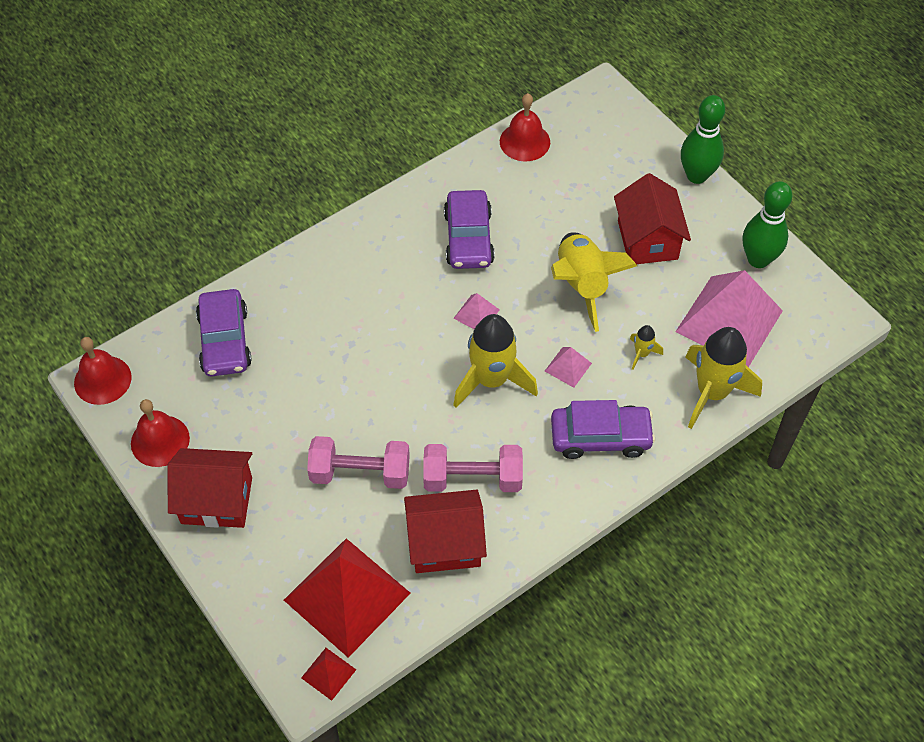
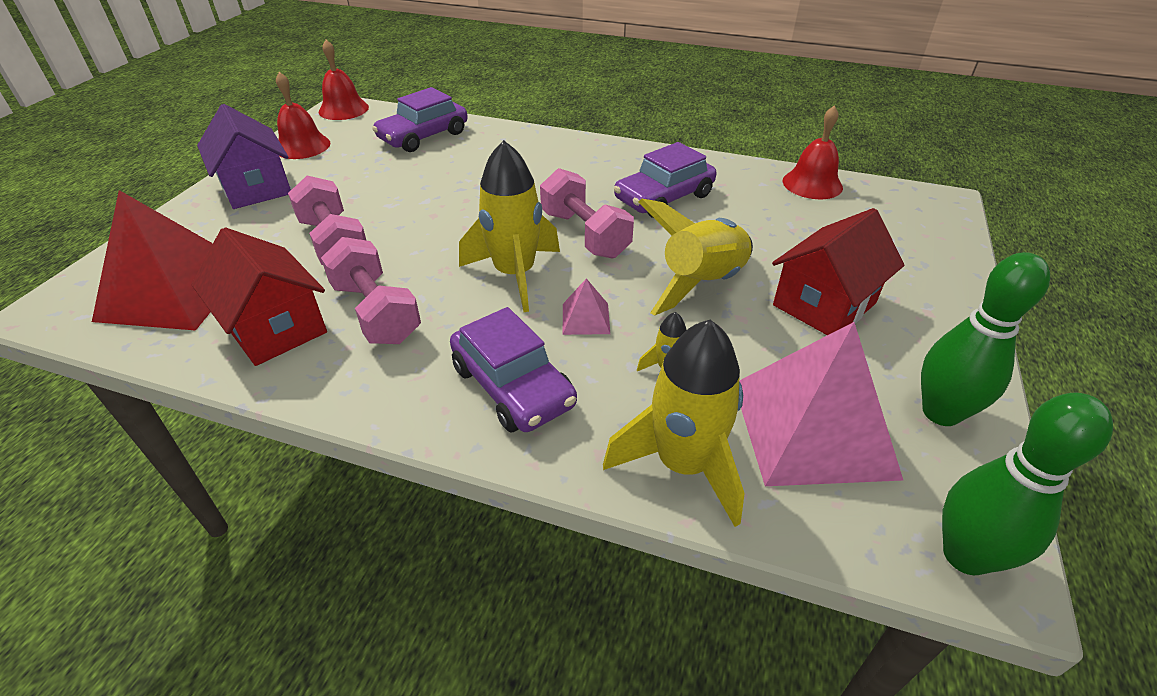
camera: 55 degrees right, 15 degrees down
red house [167,448,252,528] -> purple house [197,104,291,209]
red pyramid [301,648,356,701] -> none
pink pyramid [453,293,500,329] -> pink dumbbell [540,168,634,259]
green bowling pin [681,95,725,184] -> green bowling pin moved to [942,393,1113,575]

